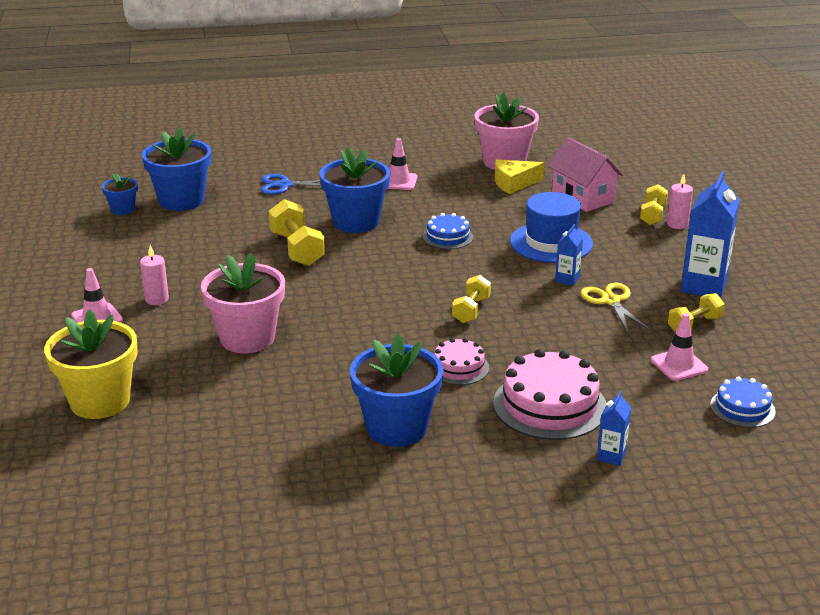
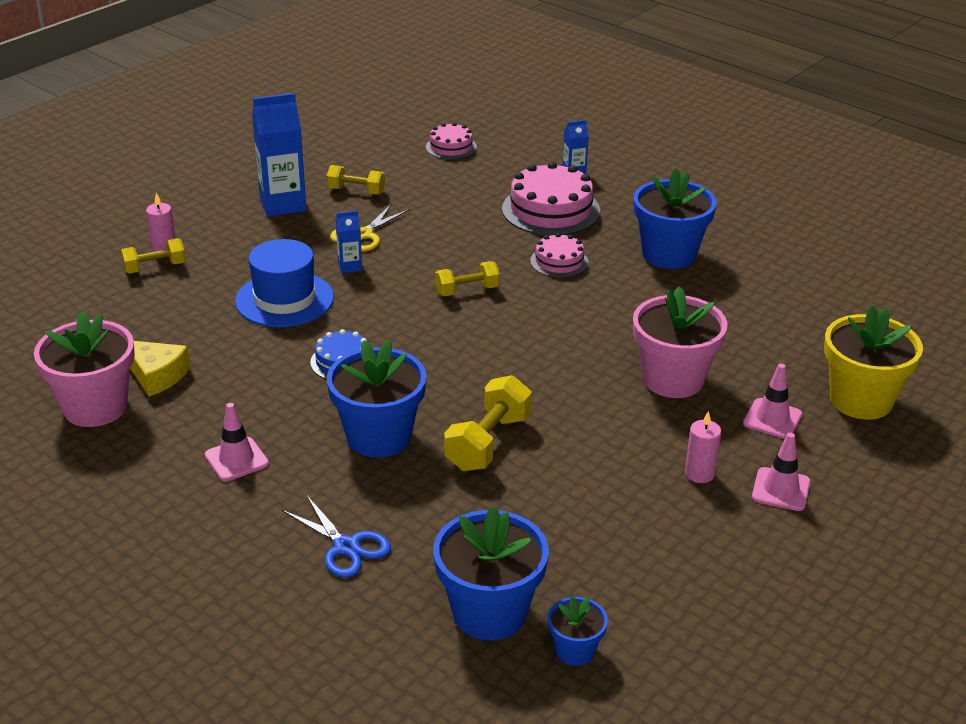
camera: 130 degrees left, 5 degrees up
pink house [548,137,623,212] -> none
pink traffic cone [651,313,708,381] -> pink traffic cone moved to [743,364,802,439]
blue cake [710,376,776,428] -> pink cake [426,122,477,160]

